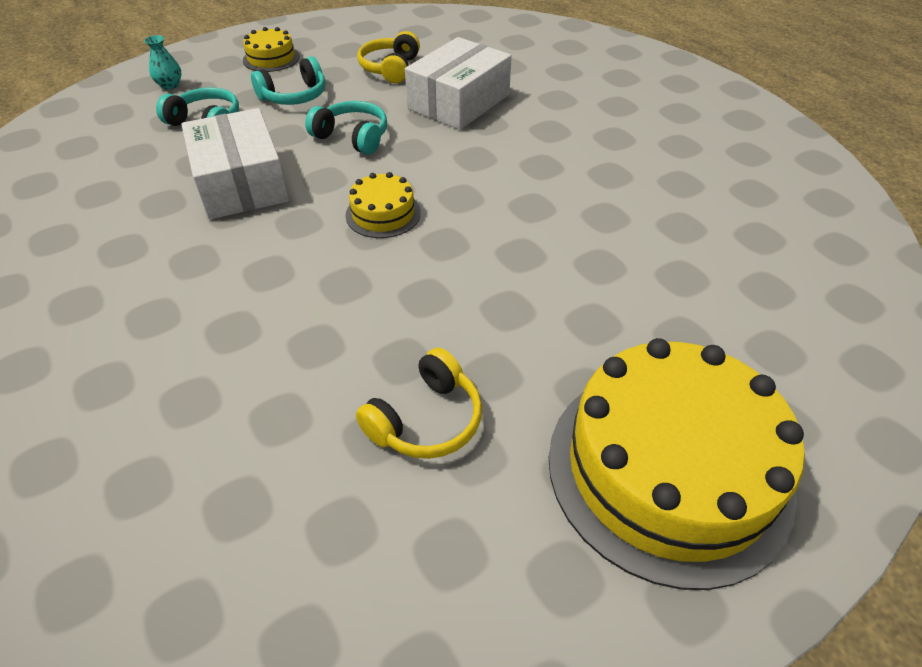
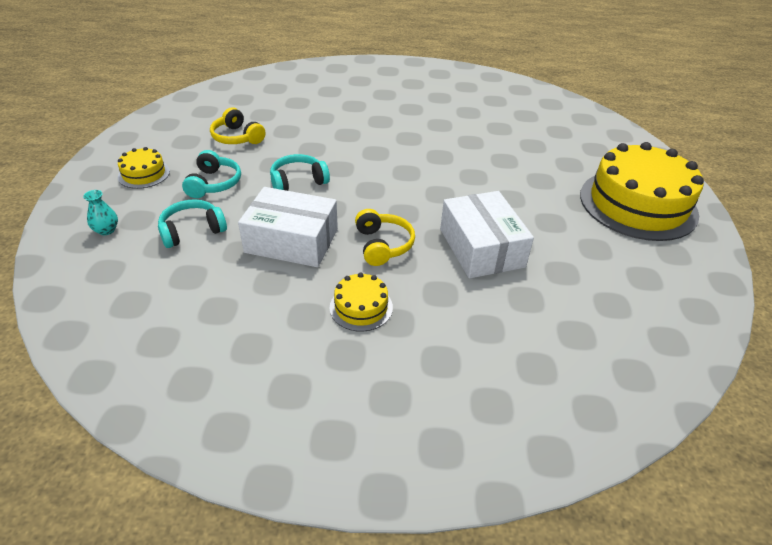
camera: 55 degrees left, 5 degrees down
yellow cake [345,172,421,238] -> yellow cake moved to [330,272,393,332]
yellow headphones [356,348,482,459] -> yellow headphones moved to [355,209,415,266]
white box [405,37,512,130] -> white box moved to [440,191,534,278]

